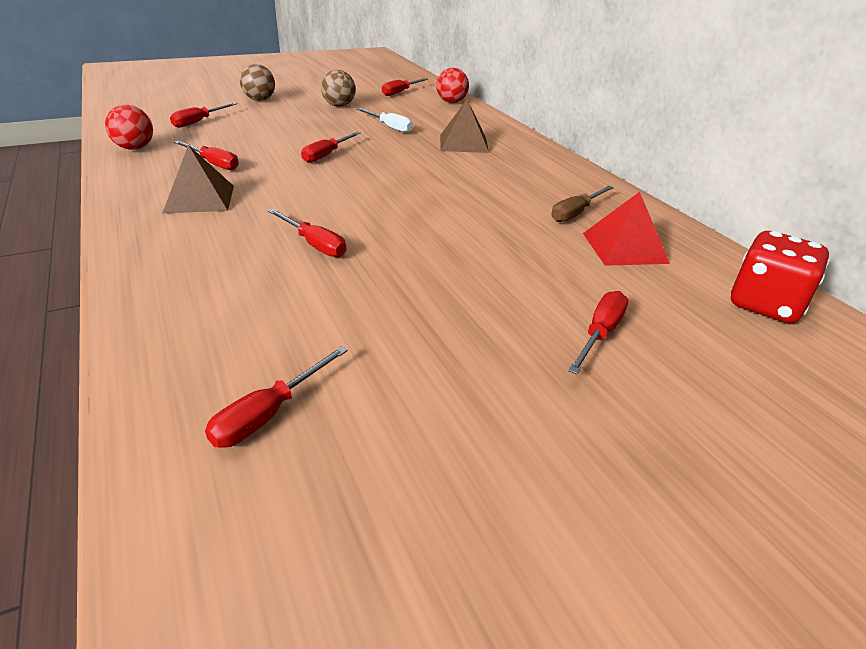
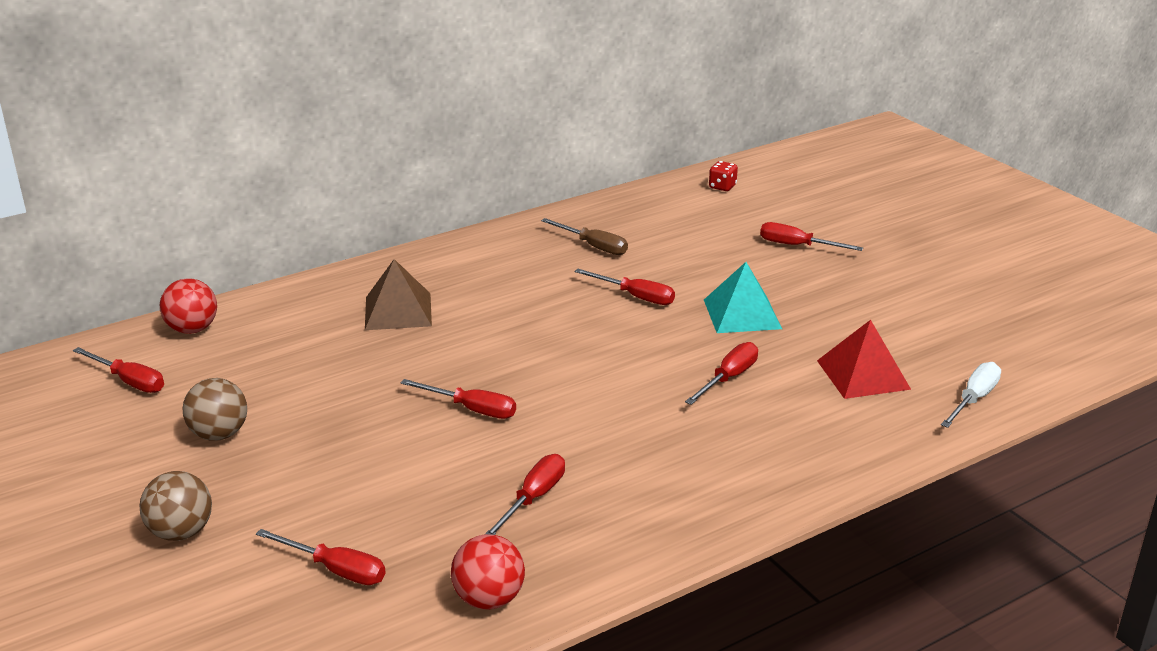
camera: 95 degrees left, 5 degrees down
brown pyramid [163,145,234,213] -> none
red screwdriver [205,346,348,448] -> red screwdriver moved to [575,269,675,305]
white screwdriver [356,108,413,133] -> white screwdriver moved to [941,362,1001,428]
red pyramid [583,192,670,266] -> red pyramid moved to [817,320,911,399]
red dice [731,231,829,323] -> red dice [709,161,738,191], size x0.49
none -> turquoise pyramid [704,262,782,333]

